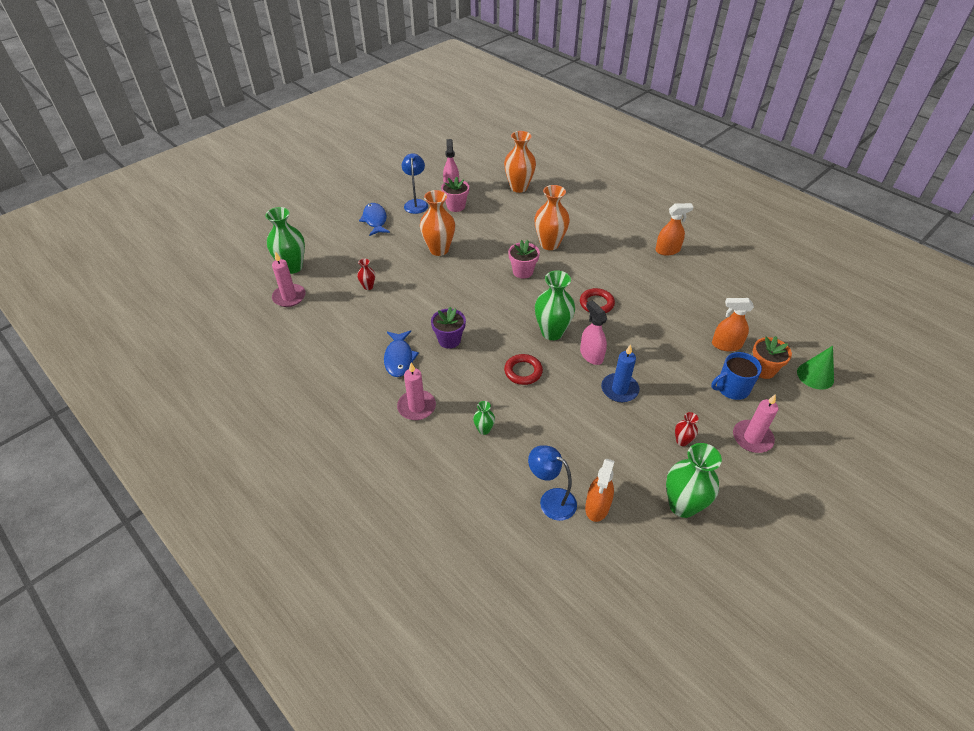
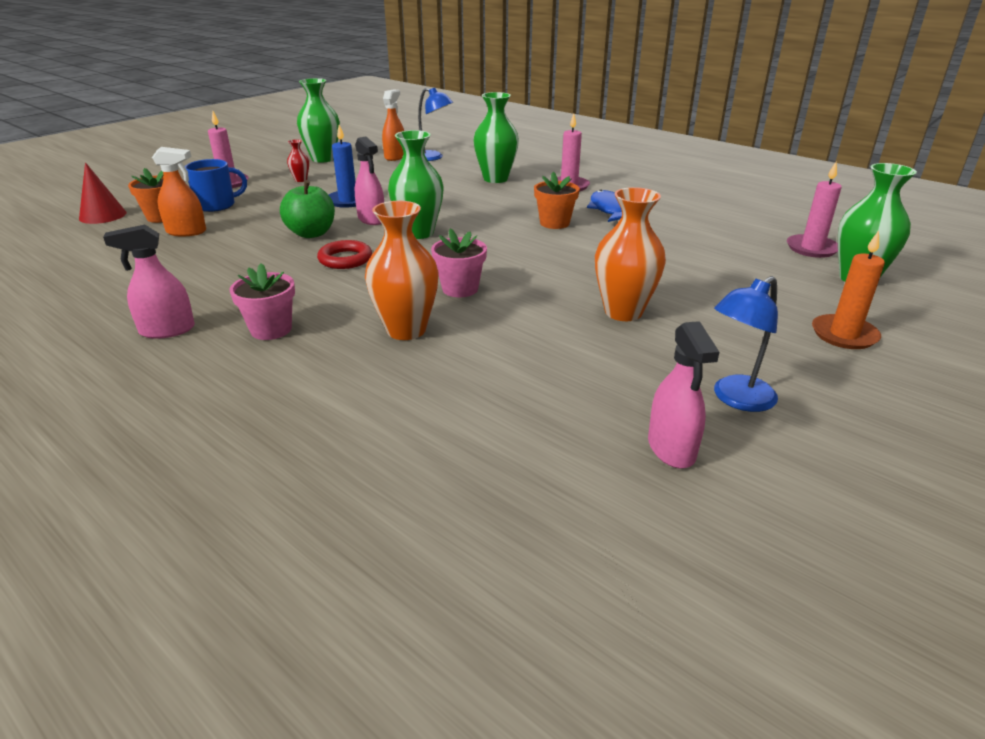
camera: 175 degrees right, 15 degrees down
red vase [357,259,375,290] -> none
blue fish [359,203,390,236] -> none
blue lamp [401,153,428,214] -> blue lamp turned 60 degrees clockwise [714,276,778,412]
purple flower pot [431,307,466,349] -> orange flower pot [534,172,580,229]
pink flower pot [441,177,469,212] -> pink flower pot moved to [230,263,295,340]
green vase [473,401,495,435] -> green vase [473,92,519,183], size x2.08
orange vase [504,131,536,193] -> none
red ring [504,354,543,385] -> none
orange spray bottle [655,203,694,255] -> pink spray bottle [103,225,195,339]
green cone [797,346,834,390] -> red cone [79,162,126,224]
none -> green apple [280,180,335,238]
none -> orange candle [812,231,885,349]

